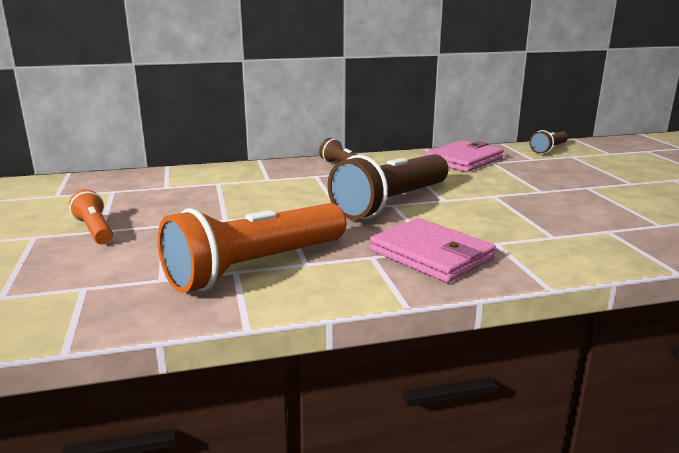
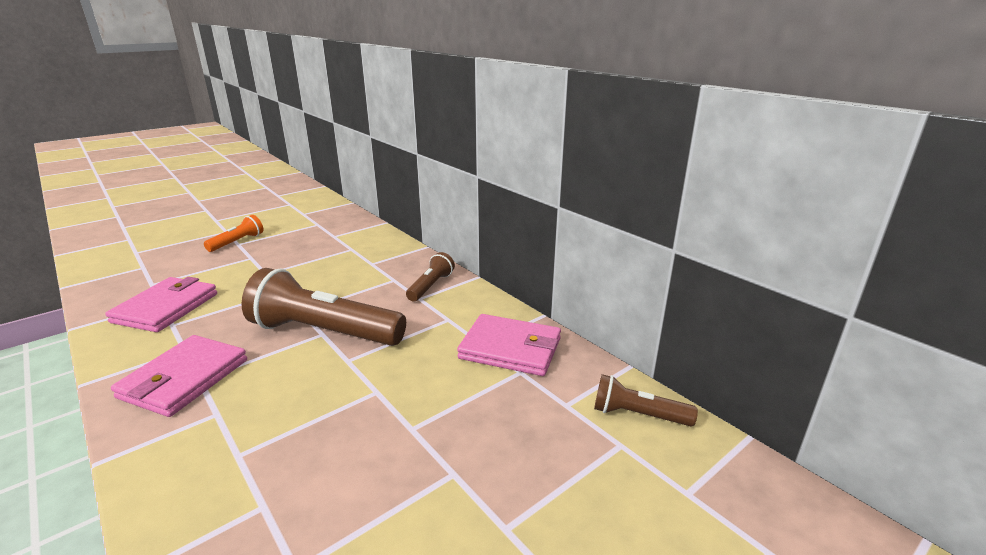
camera: 65 degrees right, 5 degrees up
orange flashlight [158,203,346,293] -> pink wallet [105,277,217,332]

